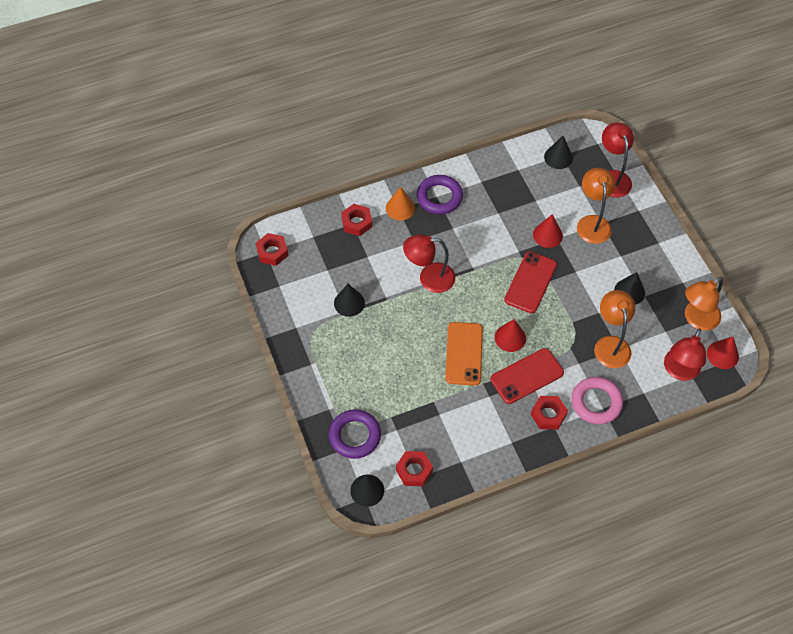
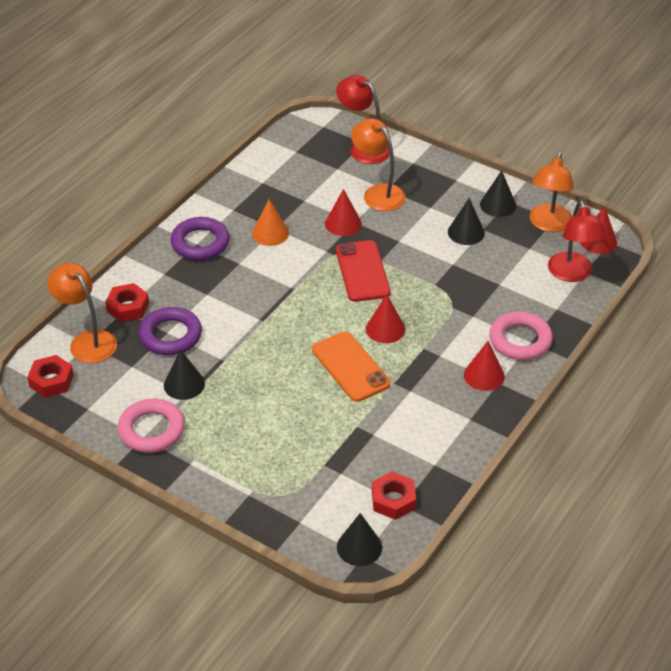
camera: 35 degrees left, 15 degrees down
purple ring [329,409,381,459] -> purple ring moved to [139,307,202,355]
orange cone [386,187,415,221] -> orange cone moved to [252,199,289,246]
red lamp [403,234,455,293] -> none
red phone [491,348,564,404] -> none
red nut [531,396,568,430] -> red cone [464,341,505,391]
black cone [544,136,573,169] -> black cone moved to [480,171,516,217]
orange lamp [594,290,635,368] -> orange lamp moved to [47,263,117,363]
none -> pink ring [118,399,185,453]

